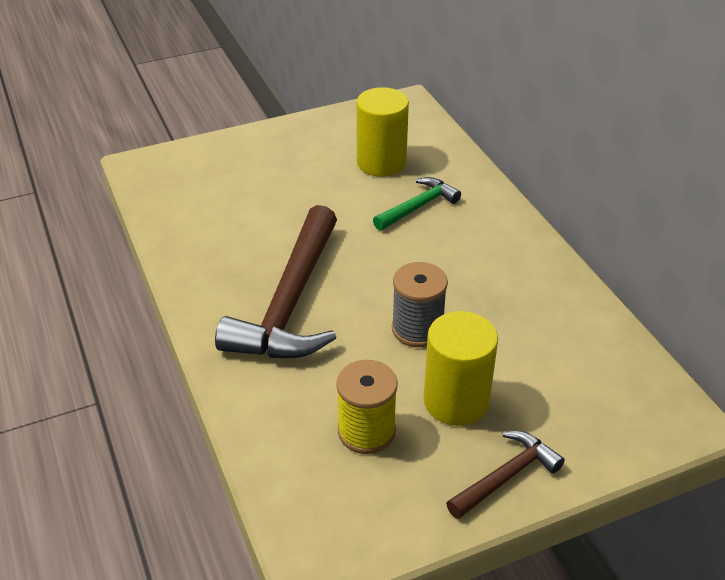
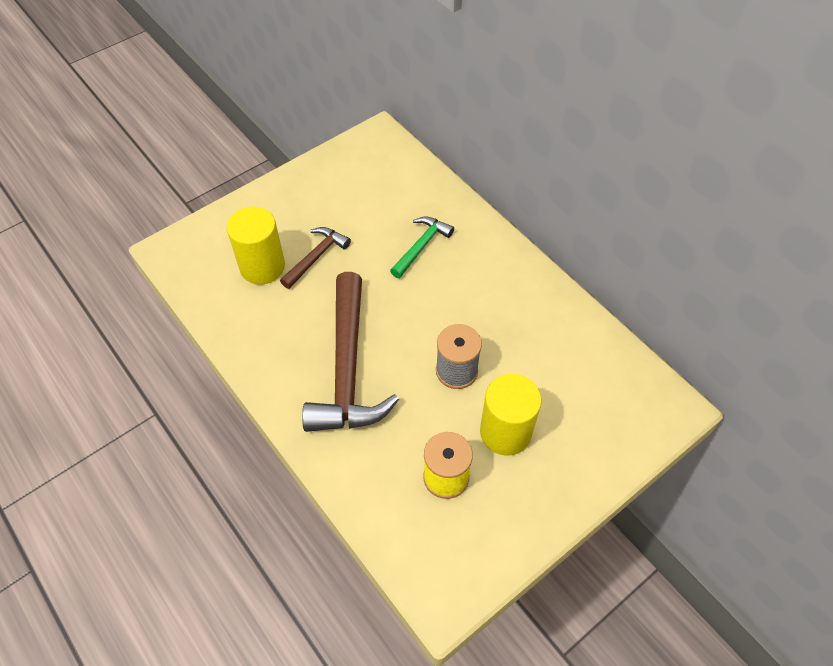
camera: 15 degrees left, 15 degrees up
yellow cylinder [356,87,409,177] -> yellow cylinder moved to [227,207,285,285]
brown hammer [446,431,565,519] -> brown hammer moved to [280,227,351,289]

